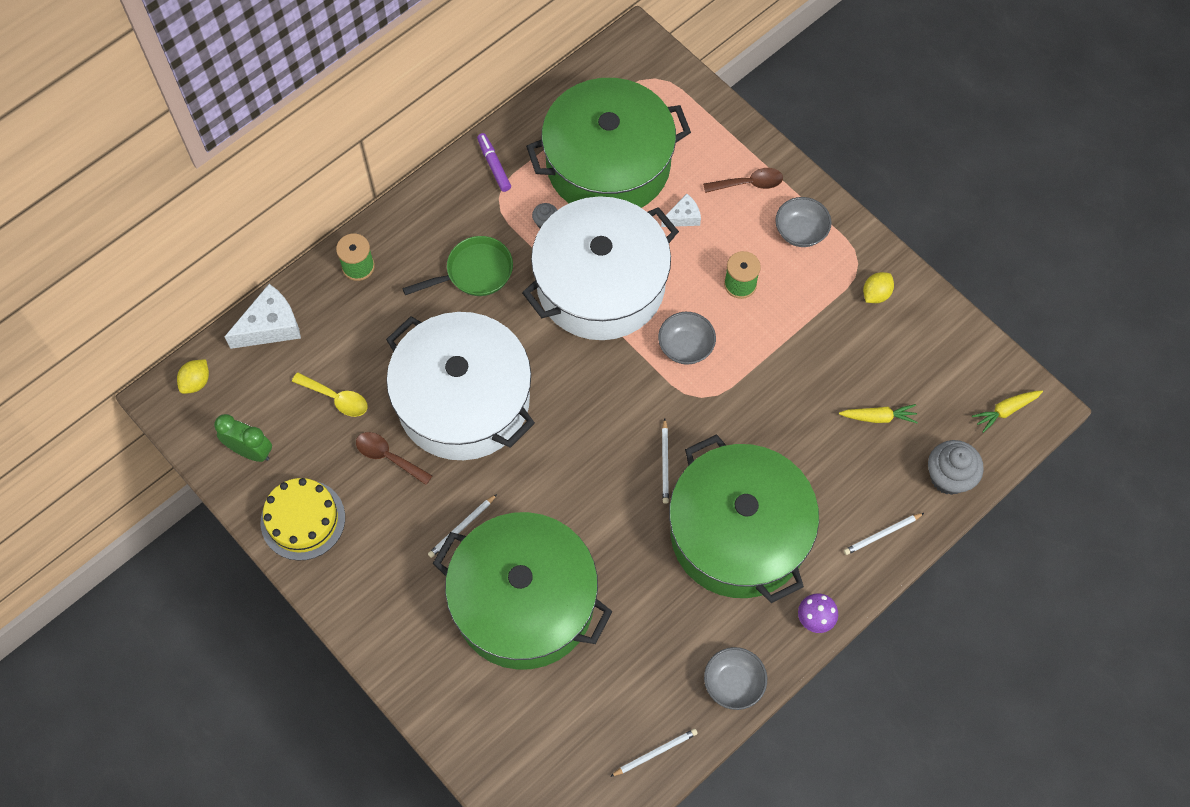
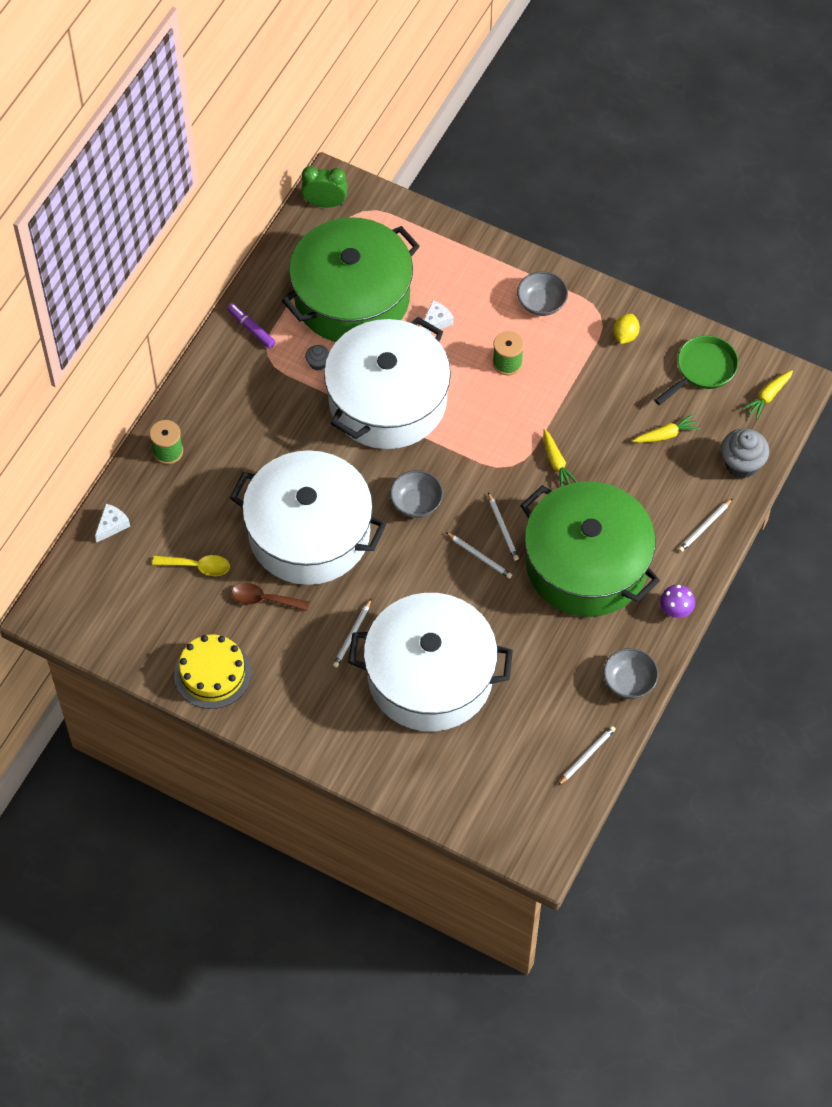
camera: 20 degrees left, 5 degrees down
yellow lemon [177,359,209,394] -> none
green clock [214,414,272,462] -> green clock moved to [301,166,348,207]
white cheese [225,284,301,349] -> white cheese [95,504,130,542], size x0.57
green pan [402,236,513,296] -> green pan moved to [655,335,739,405]
green pot [433,512,613,670] -> white pot [348,593,513,731]
grey bowl [658,312,716,365] -> grey bowl moved to [390,470,443,518]
brown spoon [703,168,783,193] -> none
none -> white pencil [446,532,512,579]
none -> yellow carrot [544,429,577,487]

